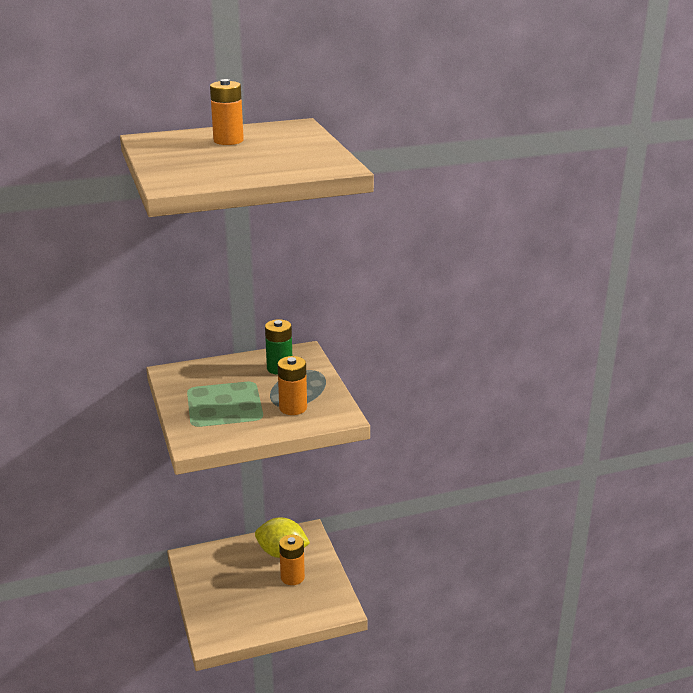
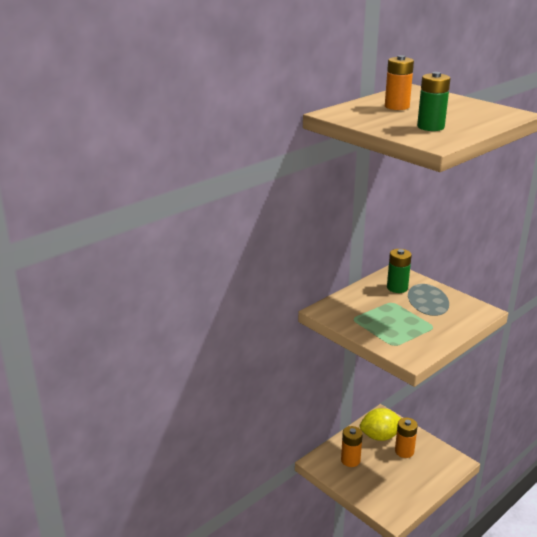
camera: 25 degrees left, 0 degrees up
orange battery [278,356,307,415] -> orange battery moved to [341,426,363,467]
none -> green battery [417,72,451,131]

